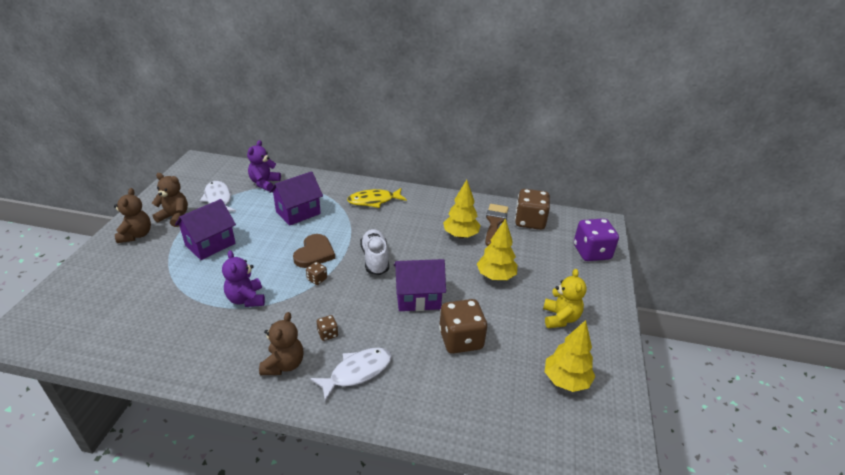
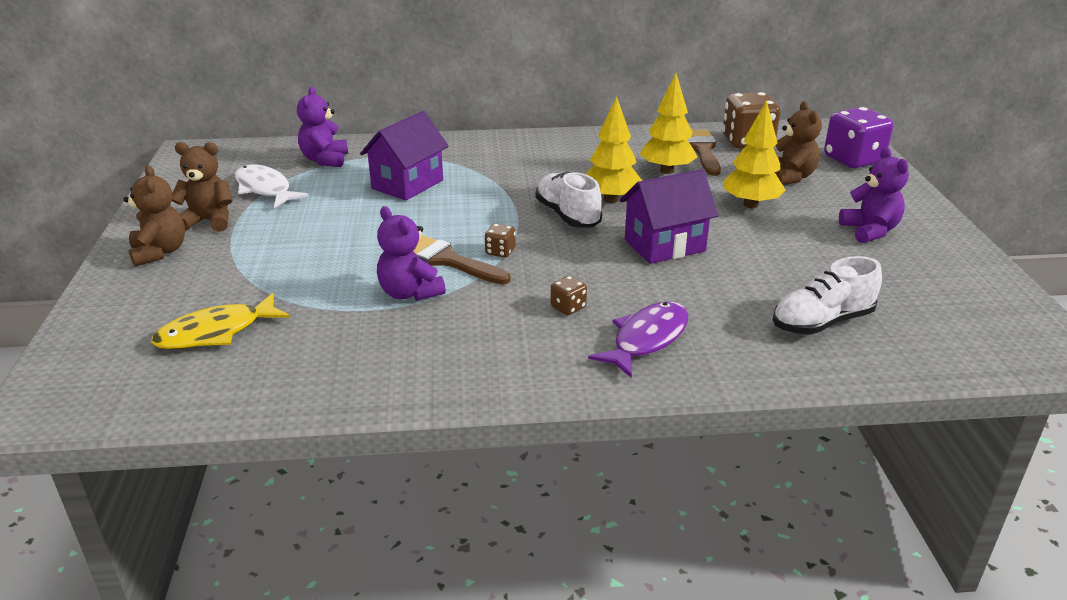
camera: 15 degrees left, 5 degrees down
purple house [175,199,236,260] -> none
brown teddy bear [259,312,303,375] -> brown teddy bear moved to [775,101,822,185]
brown heart [293,234,335,268] -> none
white fish [310,348,392,402] -> purple fish [588,302,688,378]
yellow fish [347,188,407,208] -> yellow fish moved to [151,293,290,349]
brown dice [439,299,487,354] -> none
yellow teddy bear [543,269,586,328] -> purple teddy bear [839,147,909,243]
yellow tree [545,320,595,392] -> yellow tree moved to [586,96,642,203]
none -> brown brush [413,235,511,285]
none -> white shoe [773,256,882,335]

